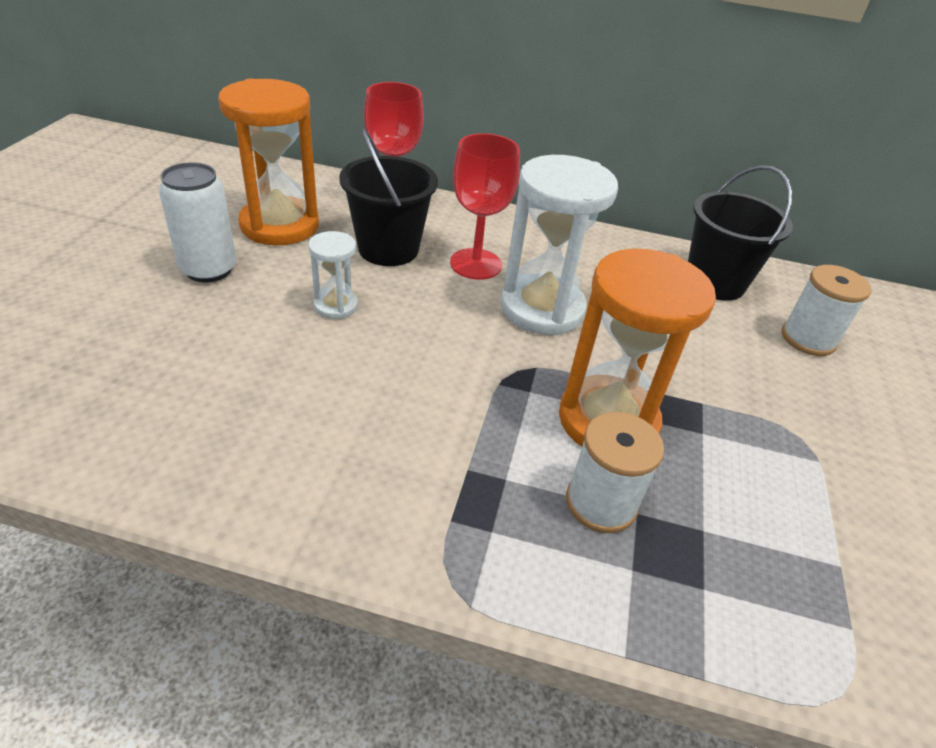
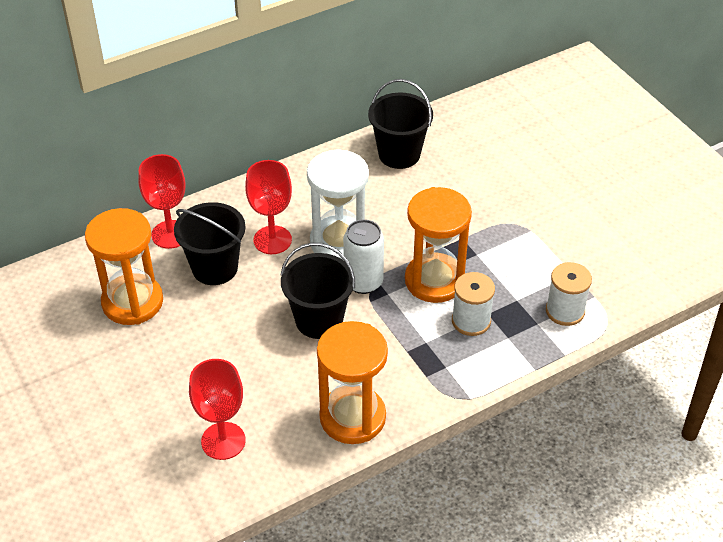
camera: 40 degrees left, 5 degrees up
white can [159,162,237,282] -> white can moved to [343,219,384,294]
white hourglass [308,231,358,319] -> none
white spool [782,265,871,356] -> white spool moved to [546,262,592,326]
none -> red goblet [189,359,246,460]
none -> black bucket [281,243,355,339]
none -> orange hourglass [317,321,388,444]

